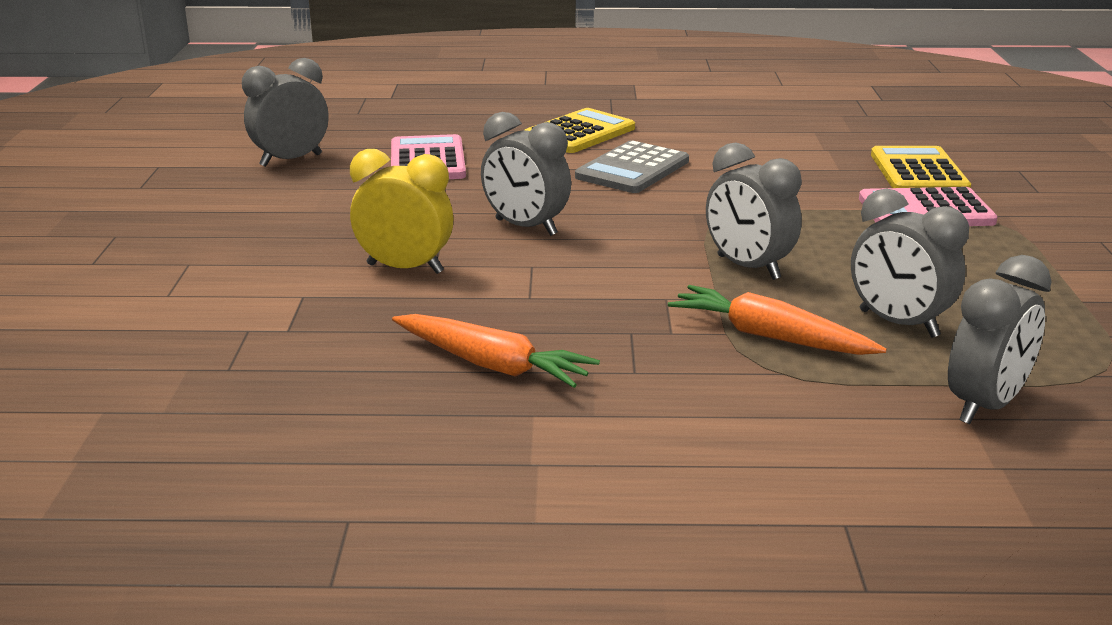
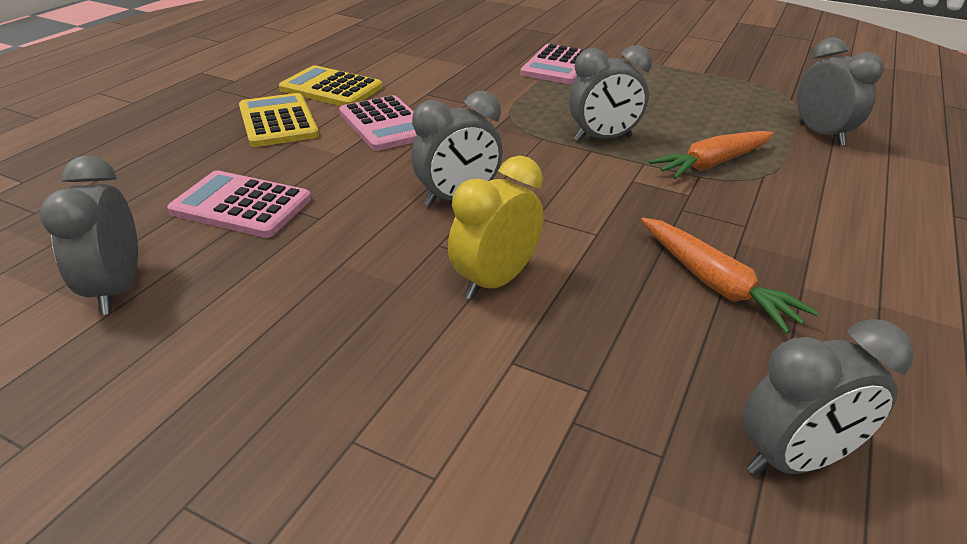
camera: 65 degrees left, 10 degrees up
orange carrot [392,314,600,388] -> orange carrot turned 90 degrees clockwise [641,218,819,334]
grey calculator [575,140,689,193] -> pink calculator [339,95,417,151]
grey clock [851,188,969,338] -> grey clock moved to [743,319,914,475]
yellow calculator [871,146,971,188] -> yellow calculator moved to [279,65,383,106]

